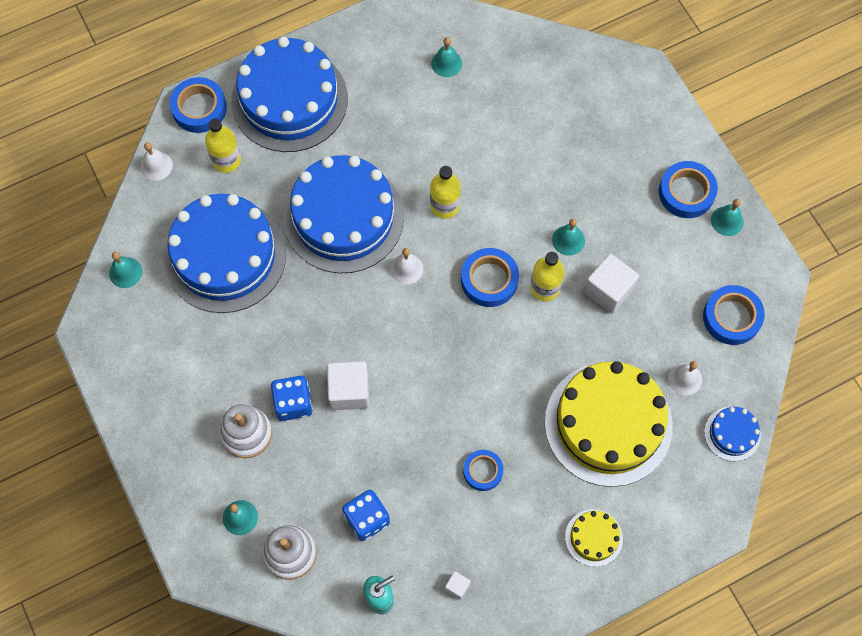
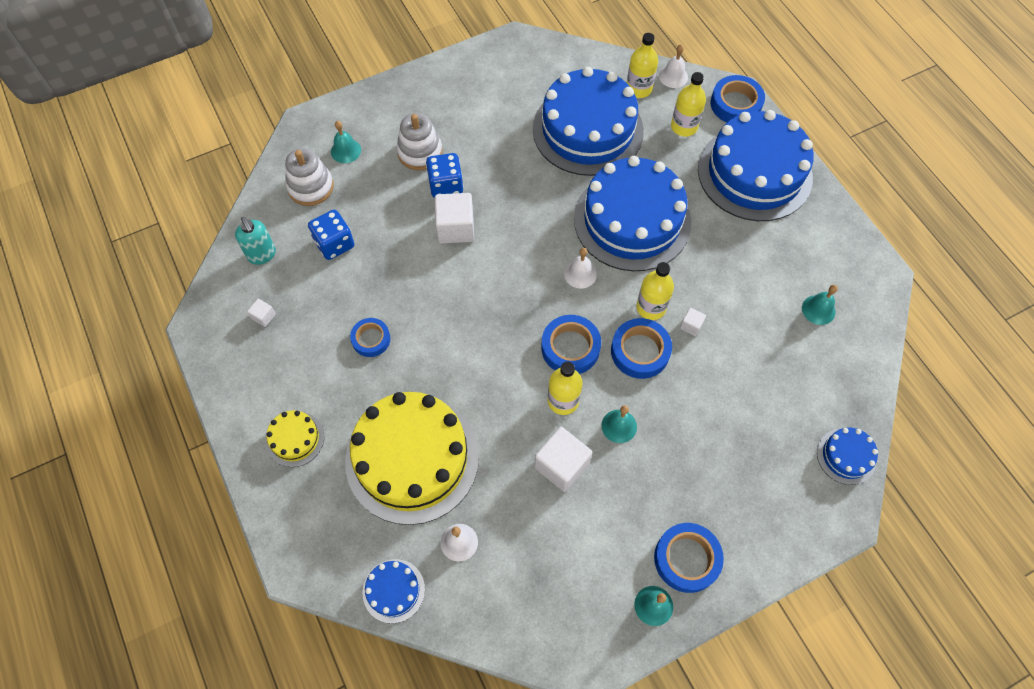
camera: 90 degrees right, 5 degrees down
turquoise bell [109,252,142,288] -> none
blue tape [703,285,765,345] -> blue tape moved to [611,318,672,379]
none -> yellow bottle [627,33,658,98]
none -> white cube [680,308,706,336]
none -> blue cake [817,428,878,485]

